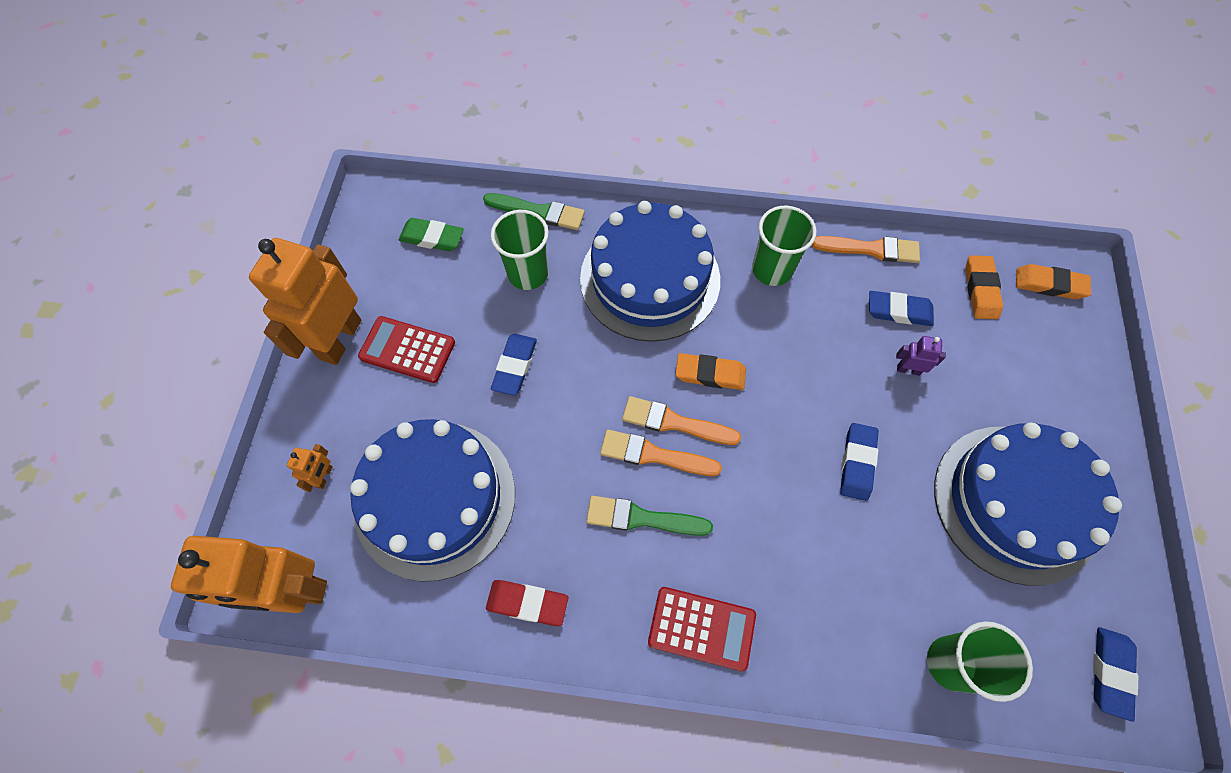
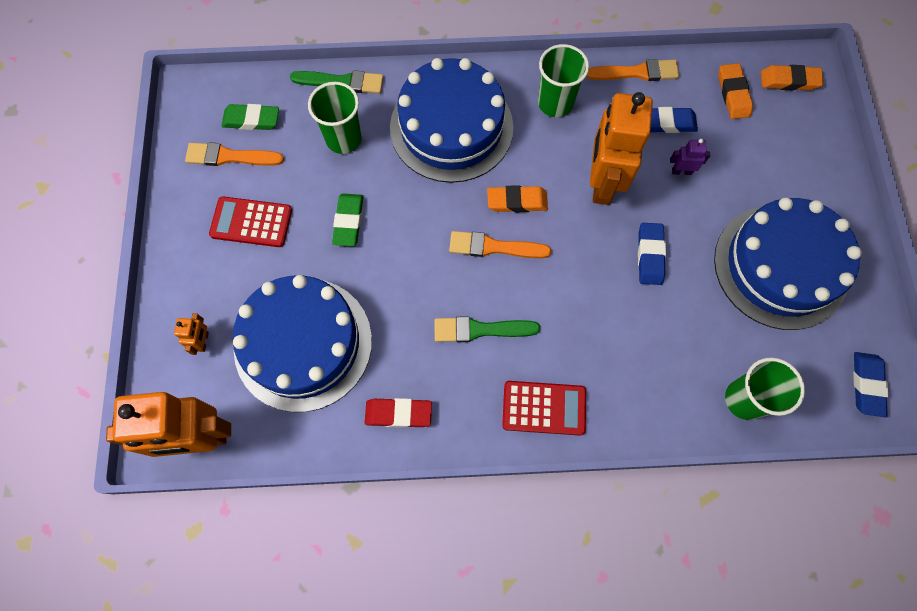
camera: 10 degrees left, 5 degrees up
orange robot [249,238,361,365] -> orange robot moved to [590,92,653,205]
blue eraser [491,334,537,396] -> green eraser [332,193,363,246]
orange brush [600,429,722,476] -> orange brush moved to [185,142,284,166]

